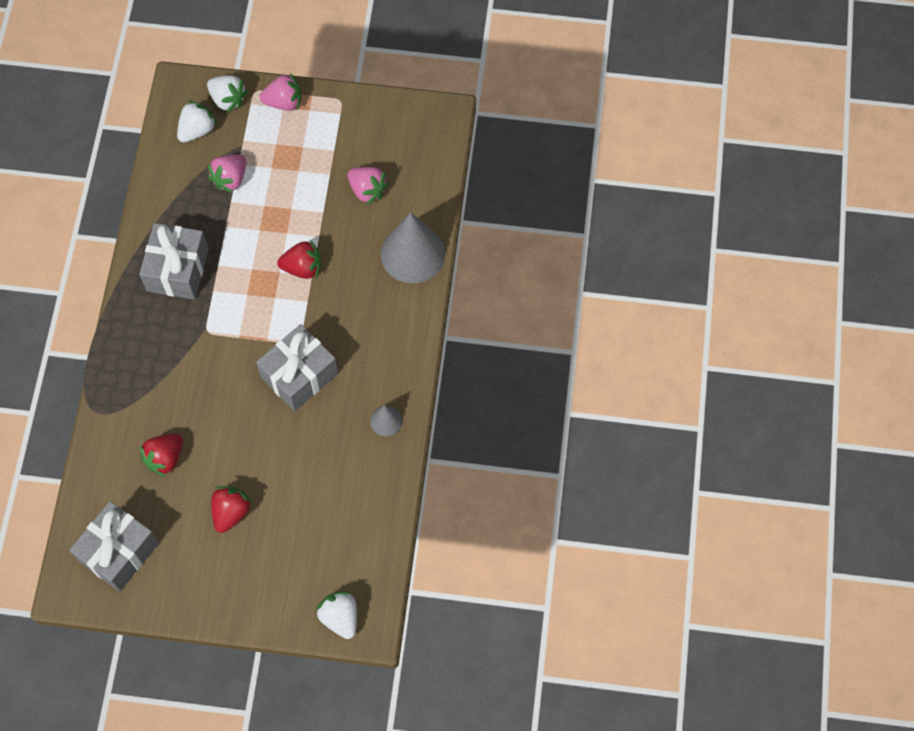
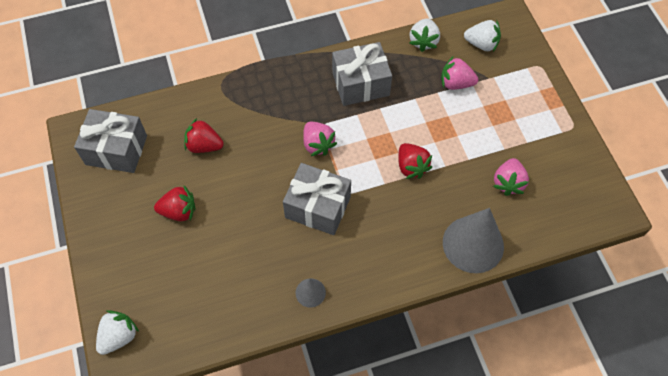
camera: 65 degrees right, 5 degrees down
white strawberry [207,75,248,113] -> white strawberry moved to [409,19,440,52]
pink strawberry [260,73,301,111] -> pink strawberry moved to [303,122,337,156]

